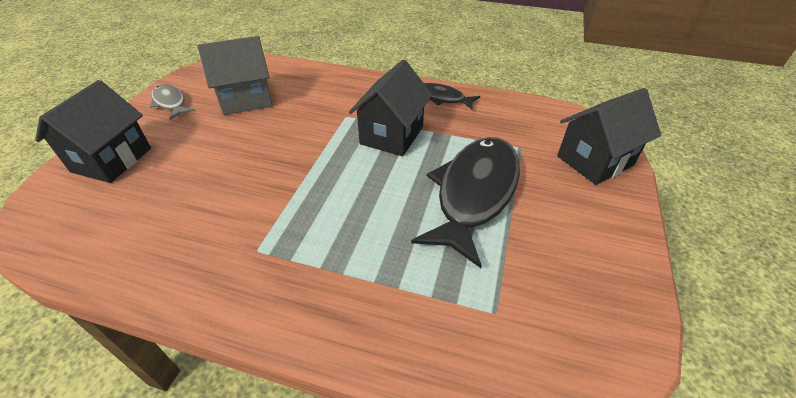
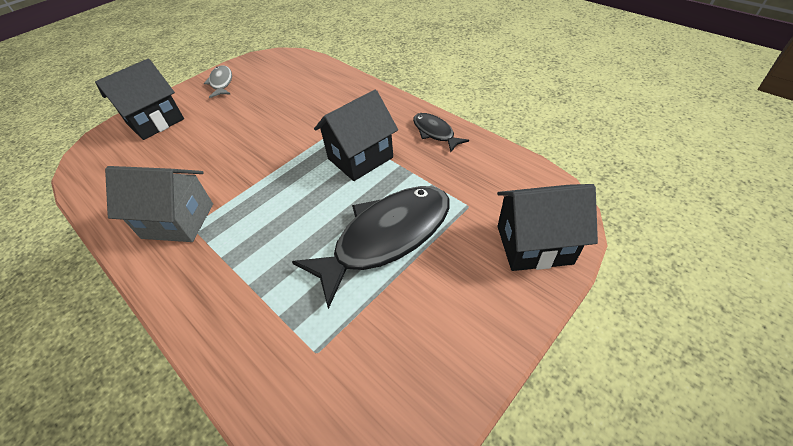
camera: 30 degrees right, 5 degrees up
grey house [198,36,273,115] -> grey house moved to [105,166,213,242]

